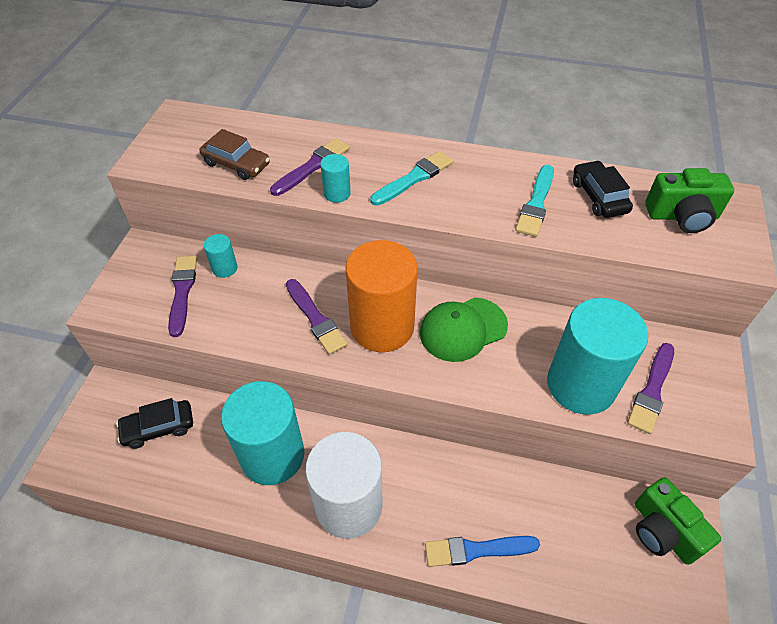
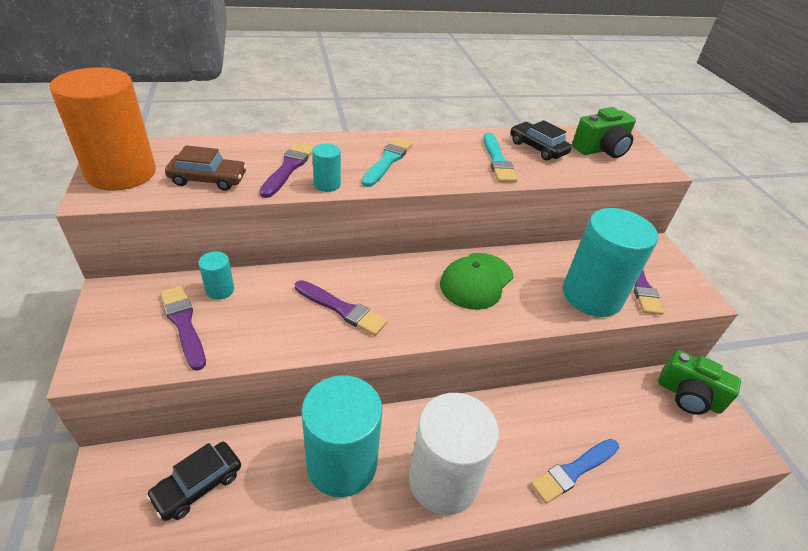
camera: 30 degrees left, 10 degrees down
orange cylinder [345,240,418,352] -> orange cylinder moved to [50,67,156,191]

